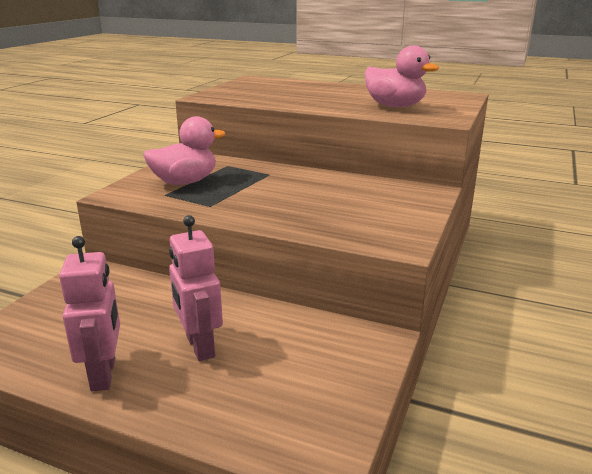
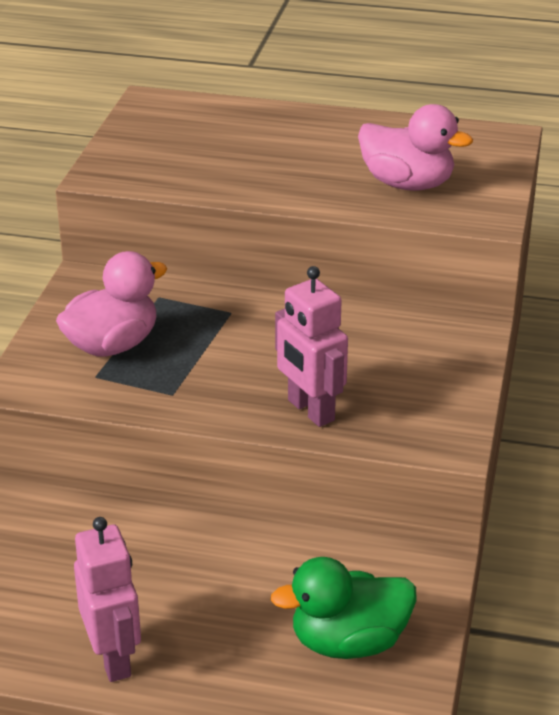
camera: 10 degrees left, 10 degrees up
pink robot [169,215,223,361] -> pink robot moved to [275,266,348,427]
none -> green duck [271,557,417,659]

